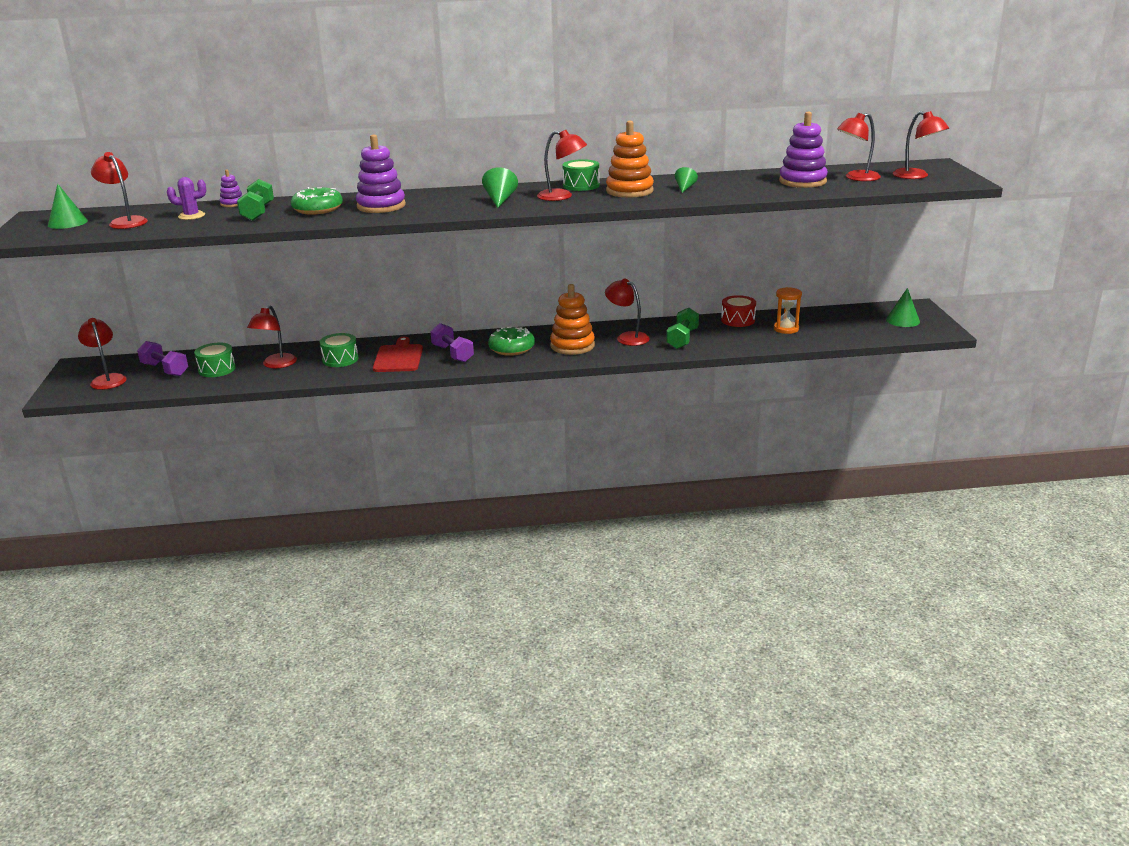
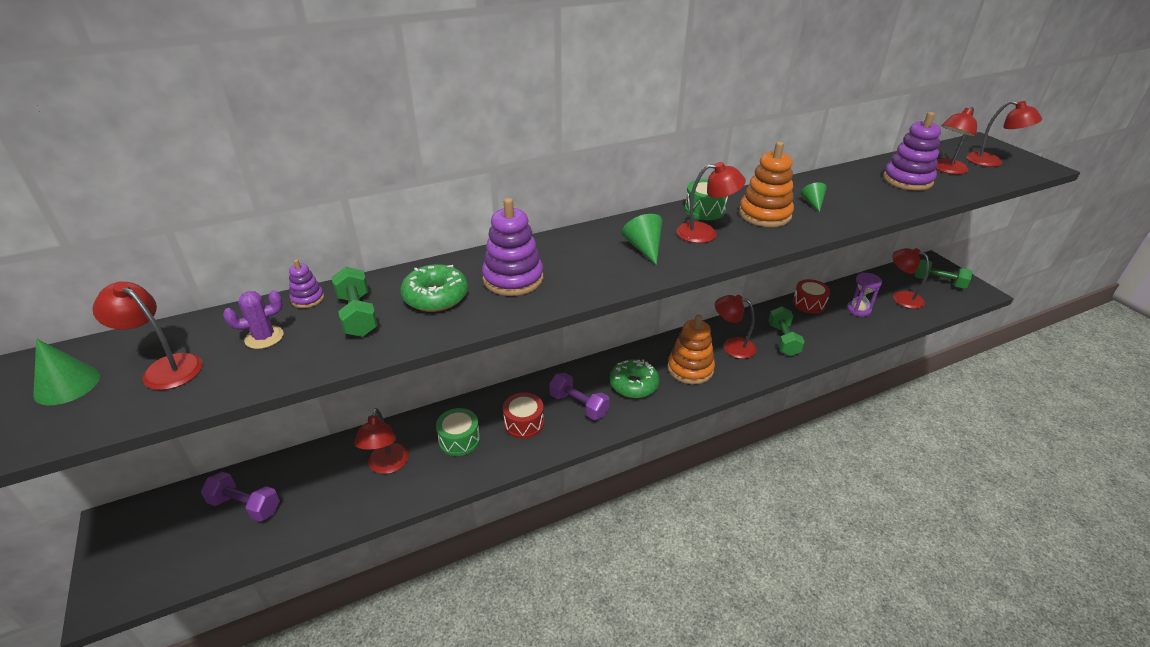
camera: 20 degrees left, 10 degrees up
red lamp [78,318,127,390] -> red lamp moved to [892,248,929,309]
green drum [194,343,236,377] -> none
red cutting board [373,337,423,372] -> red drum [503,392,544,439]
orange hourglass [774,287,802,334] -> purple hourglass [847,273,882,317]
green cone [886,288,920,327] -> green dumbbell [914,260,973,289]

